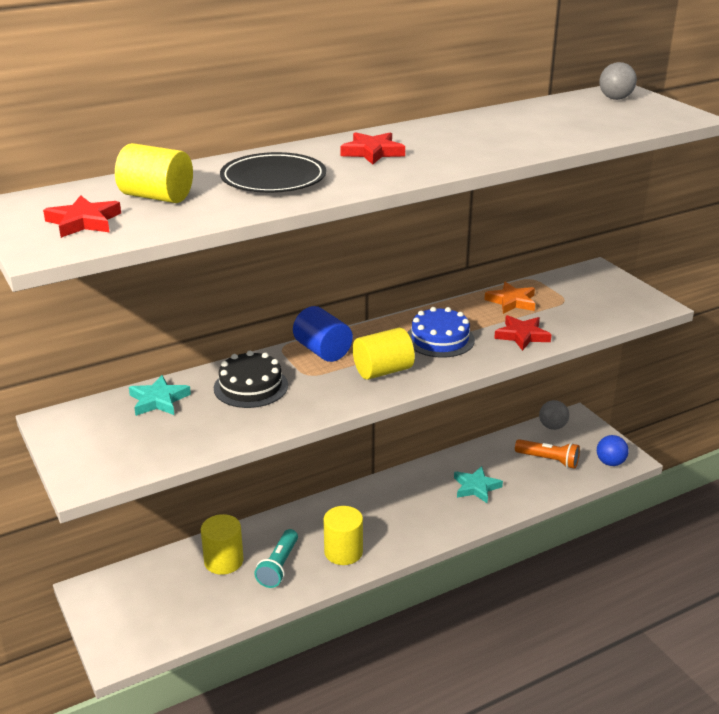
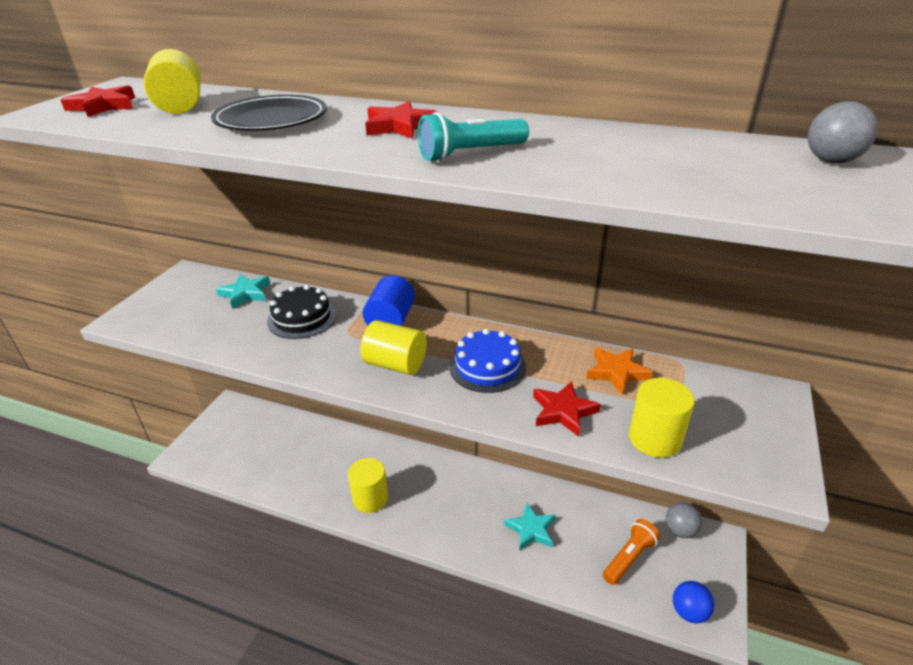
camera: 50 degrees right, 5 degrees up
yellow cylinder [201,514,244,575] -> yellow cylinder moved to [629,378,695,458]
turquoise flashlight [254,529,298,588] -> turquoise flashlight moved to [418,112,529,162]
orange flashlight [515,439,580,469] -> orange flashlight turned 120 degrees counterclockwise [603,519,660,585]

